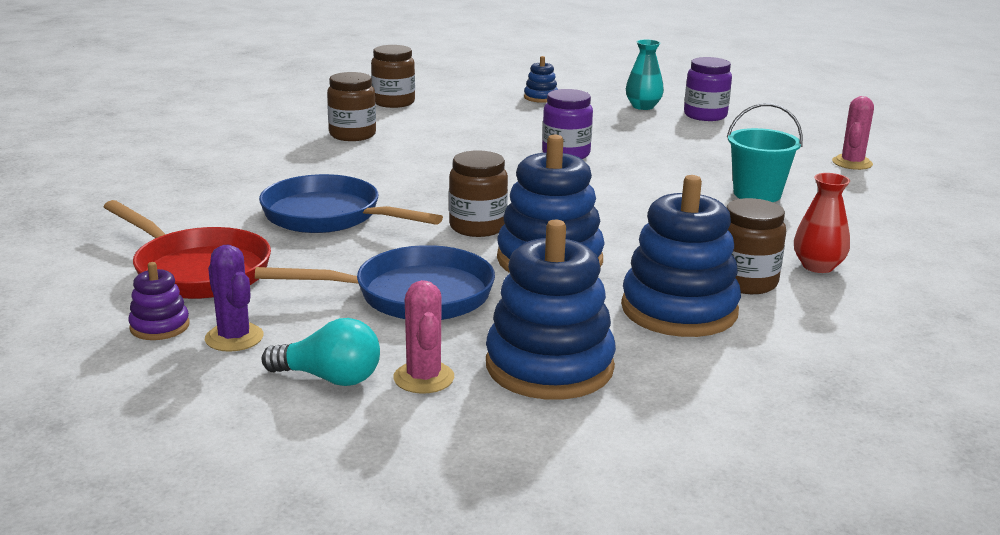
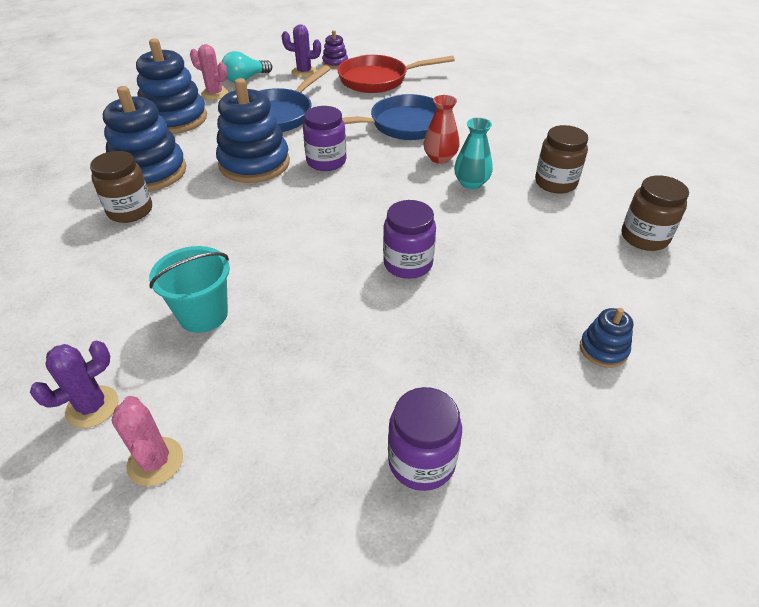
camera: 130 degrees right, 20 degrees up
brown jar [449,150,508,237] -> purple jar [303,106,346,171]
turquoise vase [626,39,664,110] -> turquoise vase moved to [454,118,493,189]
red vase [794,173,850,273] -> red vase moved to [424,95,460,164]
none -> purple cactus [30,341,118,428]

